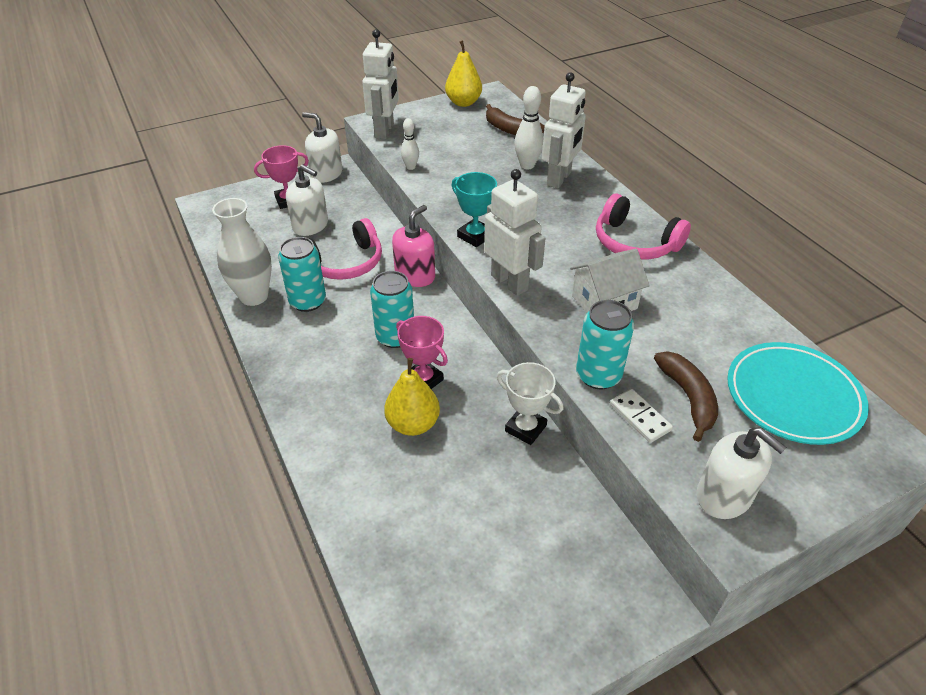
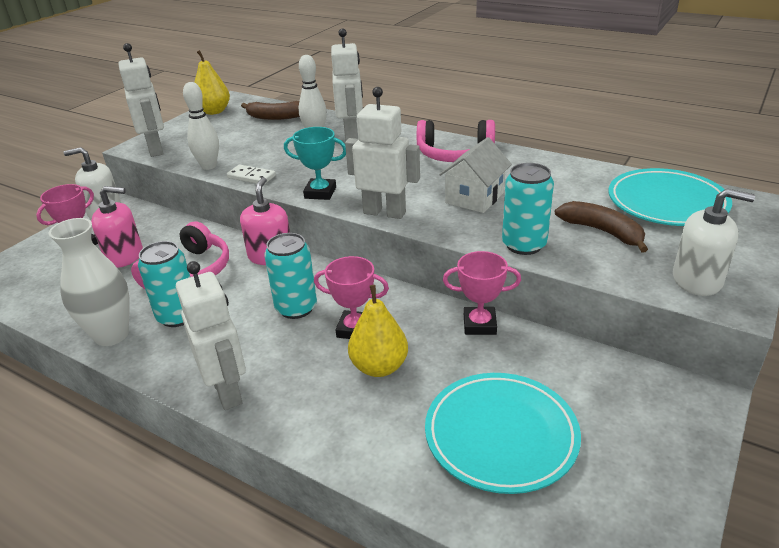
camera: 30 degrees left, 10 degrees down
white soap dispenser [286,164,328,236] -> pink soap dispenser [91,186,143,268]
white bowling pin [401,118,419,170] -> white bowling pin [183,82,219,170], size x1.58
white trophy [497,362,563,445] -> pink trophy [443,251,521,335]
white domino [610,389,673,443] -> white domino moved to [227,165,276,185]
none -> white robot [176,261,246,410]
none -> turquoise plate [425,373,581,494]

